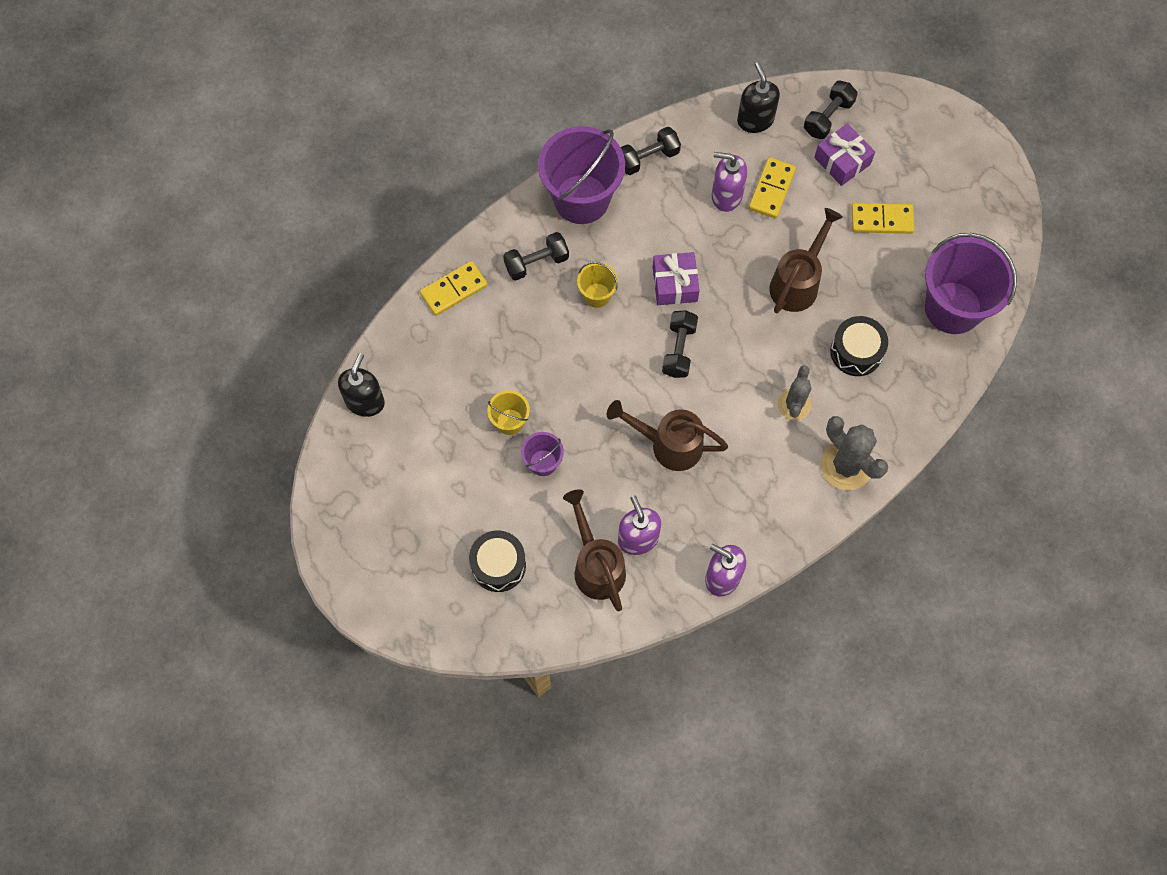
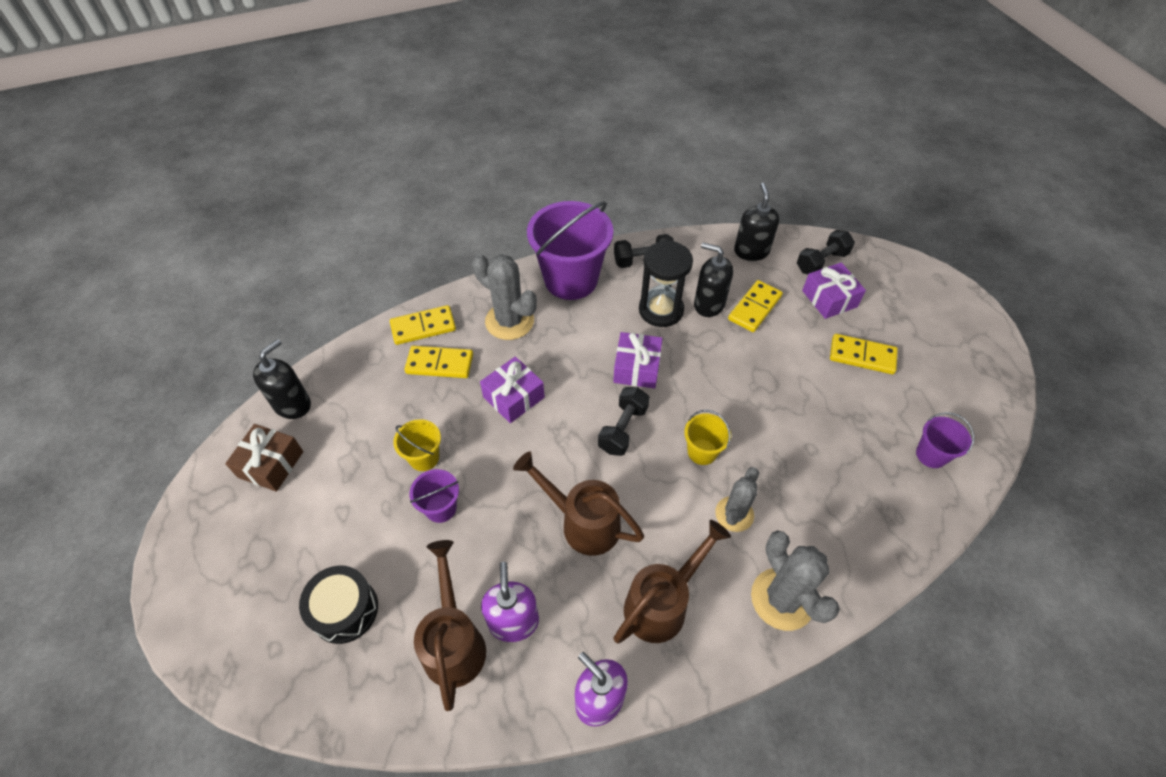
camera: 15 degrees right, 15 degrees down
black dumbbell [503,232,569,281] -> grey cactus [472,254,537,340]
yellow bucket [577,262,618,308] -> yellow bucket moved to [684,410,731,465]
purple soap dispenser [712,152,747,212] -> black soap dispenser [694,243,733,317]
brown watering can [769,208,843,313] -> brown watering can moved to [613,520,731,644]
black drum [830,316,888,376] -> none
purple bucket [925,233,1017,334] -> purple bucket [916,412,974,468], size x0.47
none -> brown gift [225,424,303,492]
none -> yellow domino [404,346,473,378]
none -> purple gift [480,357,545,423]
none -> black hourglass [639,241,693,327]

